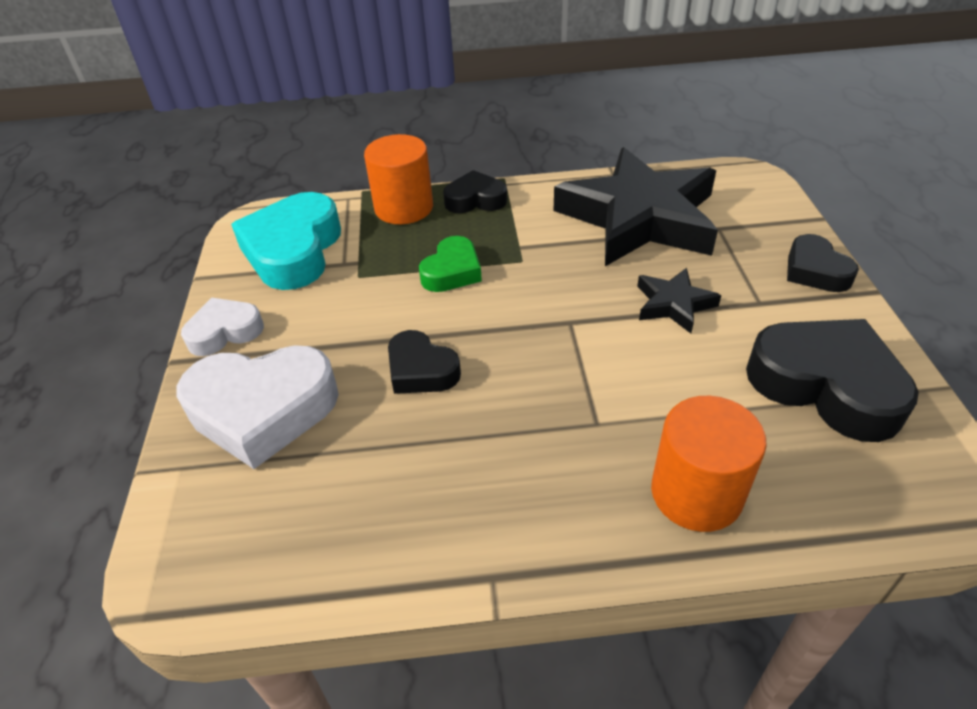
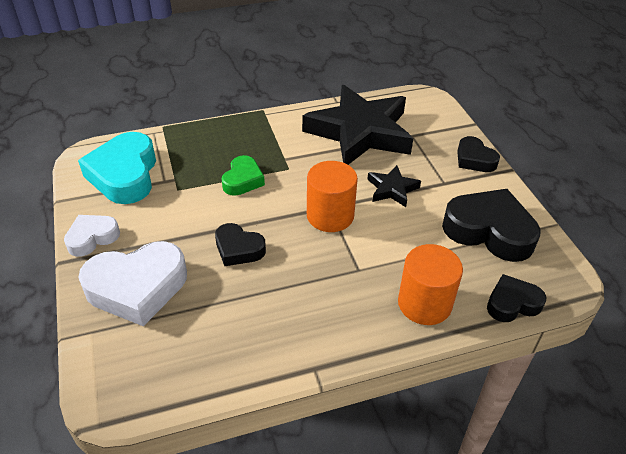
camera: 15 degrees left, 0 degrees up
orange cylinder [364,134,433,224] -> orange cylinder moved to [307,161,358,232]
black heart [443,170,507,213] -> black heart moved to [487,274,546,322]

